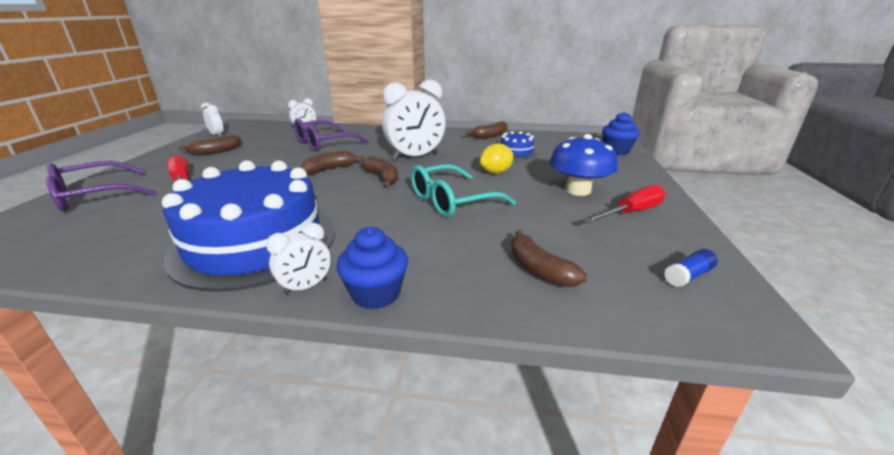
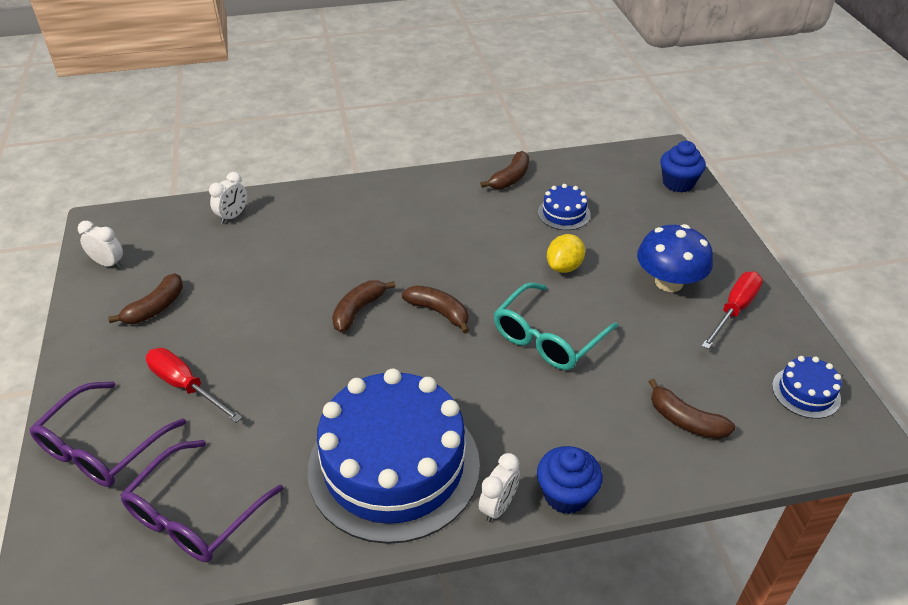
camera: 20 degrees left, 15 degrees up
purple glasses [294,118,369,151] -> purple glasses moved to [121,440,283,562]
white clock [382,80,446,160] -> none
blue glue stick [664,249,718,287] -> blue cake [772,356,842,419]

